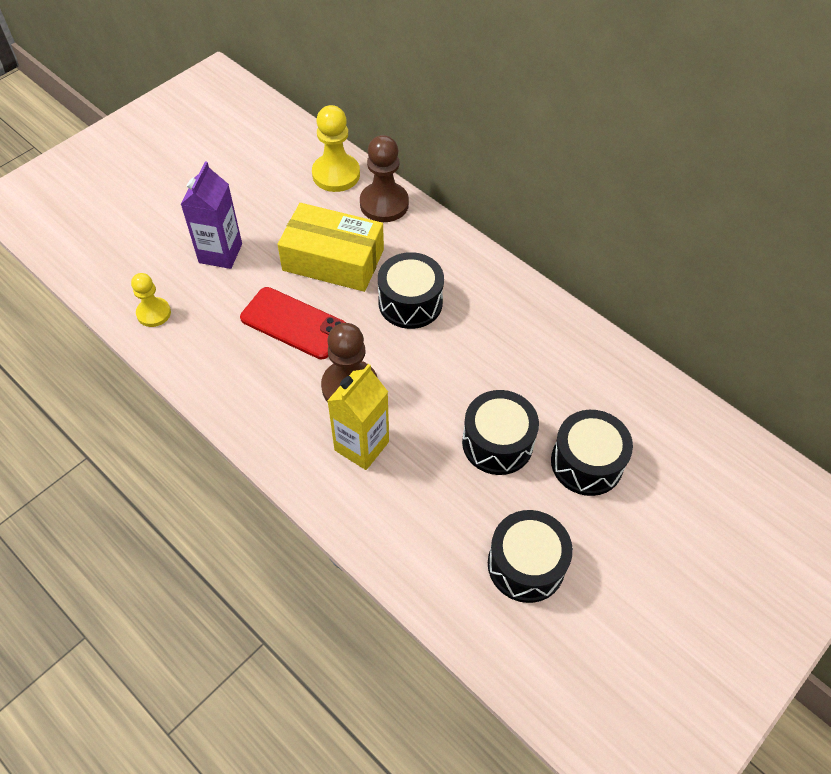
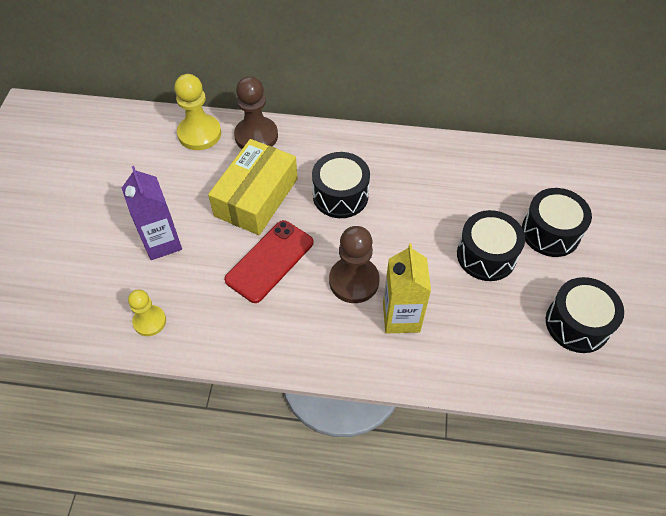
camera: 35 degrees left, 0 degrees up
red phone [240,287,346,359] -> red phone turned 45 degrees counterclockwise [224,220,313,303]
yellow box [277,203,384,292] -> yellow box turned 45 degrees counterclockwise [208,139,298,235]

